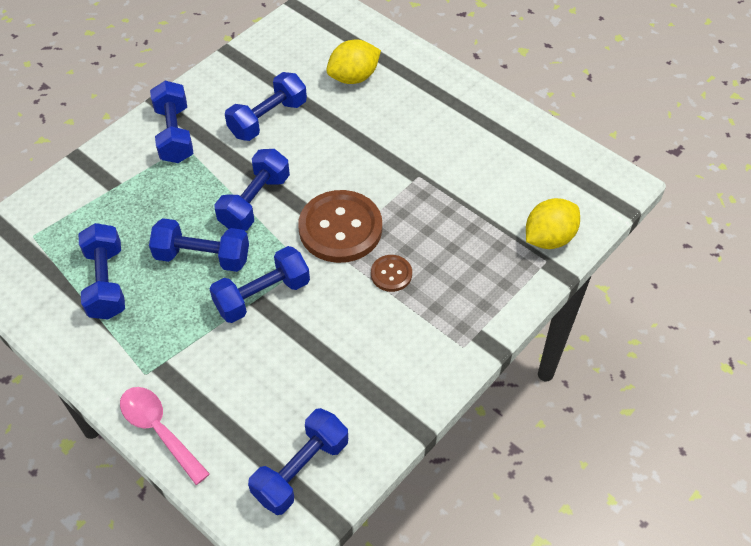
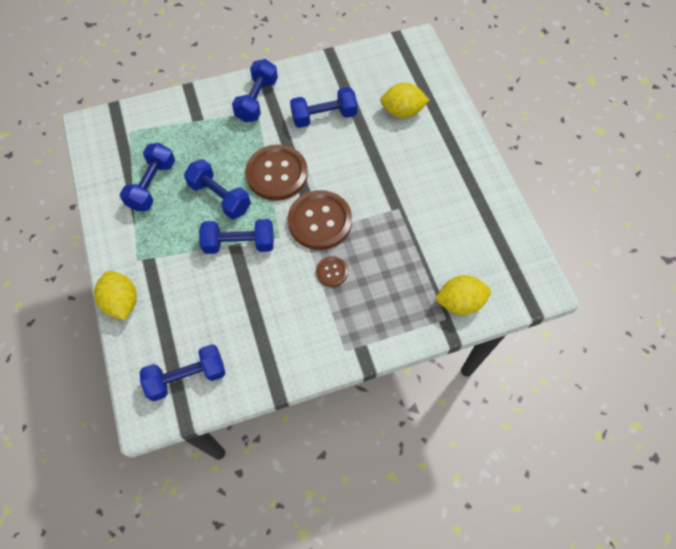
camera: 30 degrees right, 10 degrees up
pink spoon [120,387,210,485] -> yellow lemon [94,271,137,320]
blue dumbbell [214,149,290,231] -> brown button [245,145,308,201]

